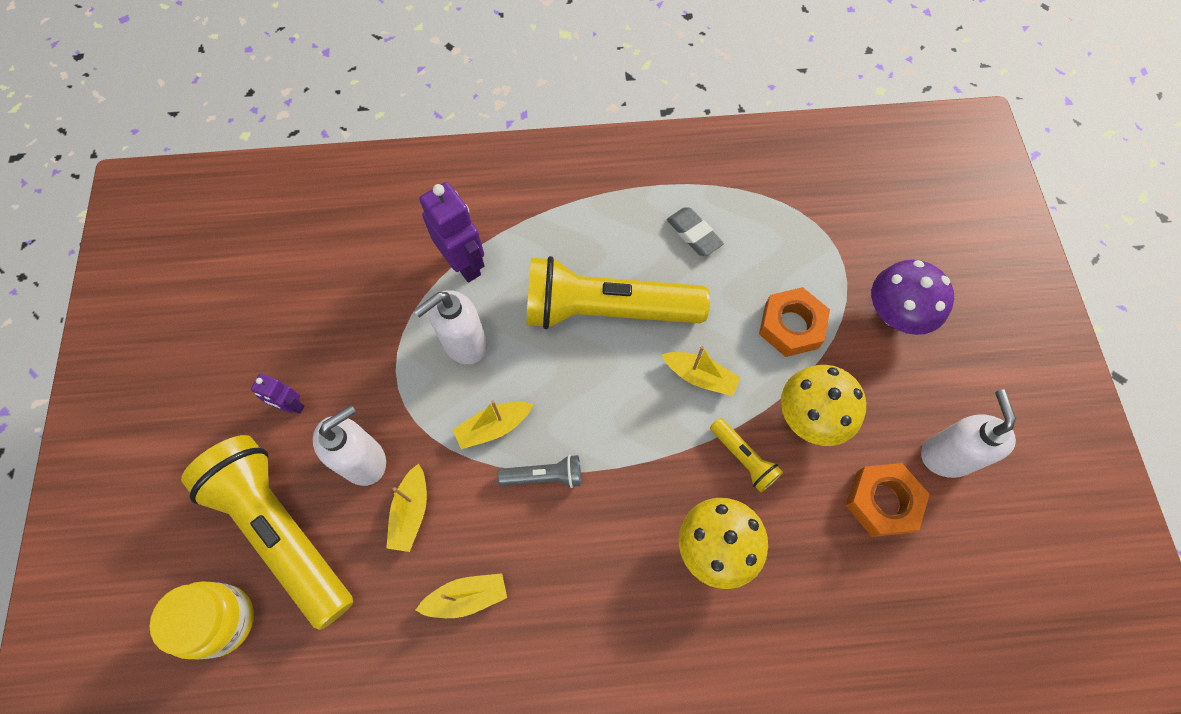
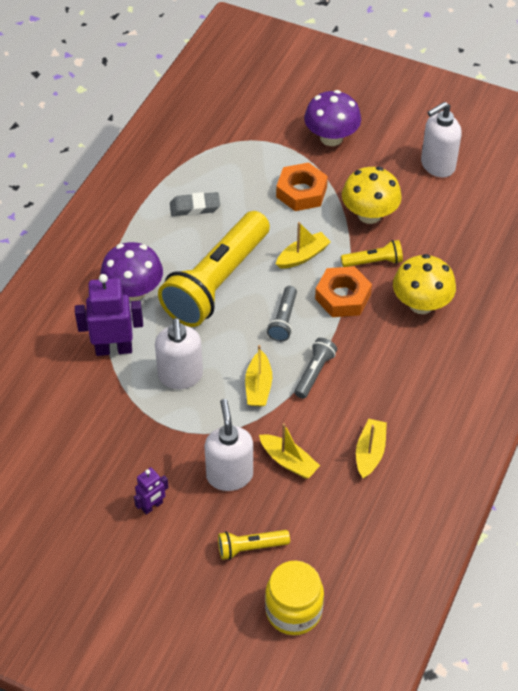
camera: 60 degrees left, 15 degrees down
yellow flashlight [181,435,353,630] -> yellow flashlight [218,530,290,560], size x0.43
orange nut [846,463,930,537] -> orange nut moved to [315,266,372,317]
white soap dispenser [921,389,1016,478] -> white soap dispenser turned 60 degrees counterclockwise [421,102,462,177]
none -> purple mushroom [100,242,163,301]
none -> grey flashlight [267,286,297,342]

